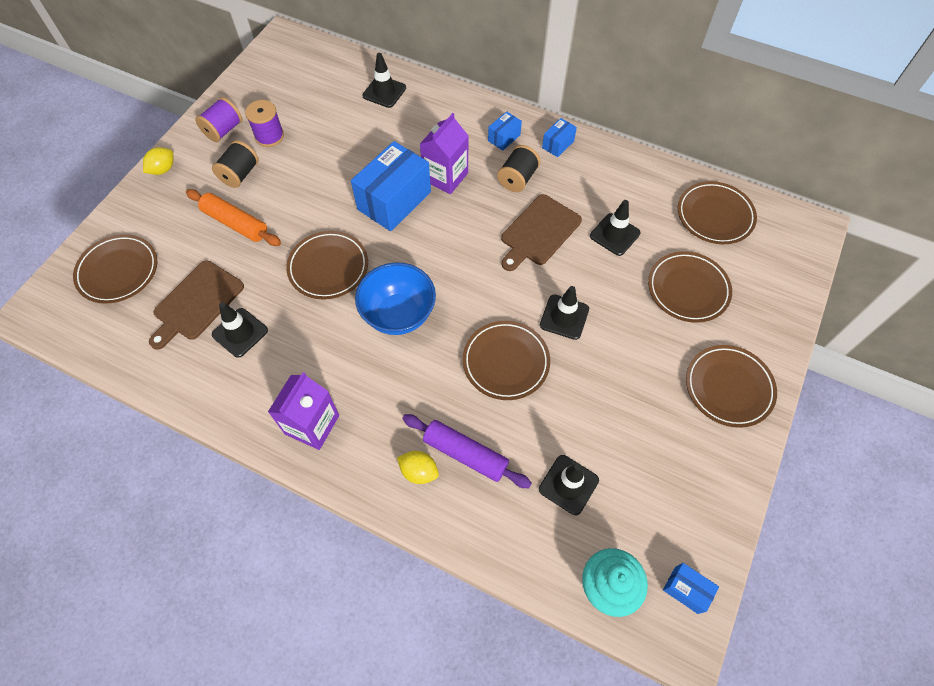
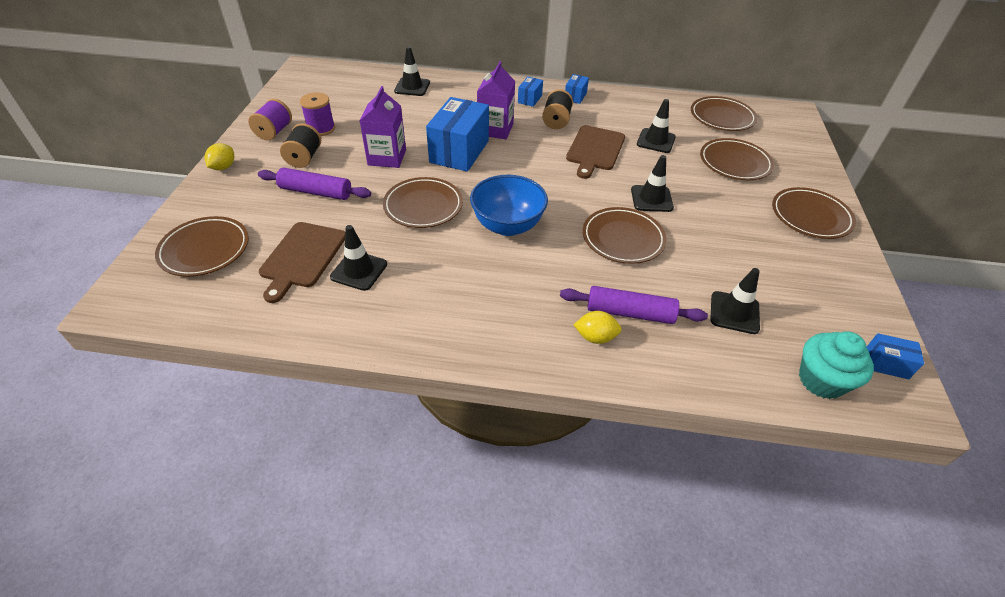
camera: 20 degrees left, 15 degrees down
orange rolling pin [186,189,281,246] -> purple rolling pin [258,168,371,200]
purple carton [268,372,339,450] -> purple carton moved to [359,86,406,168]

